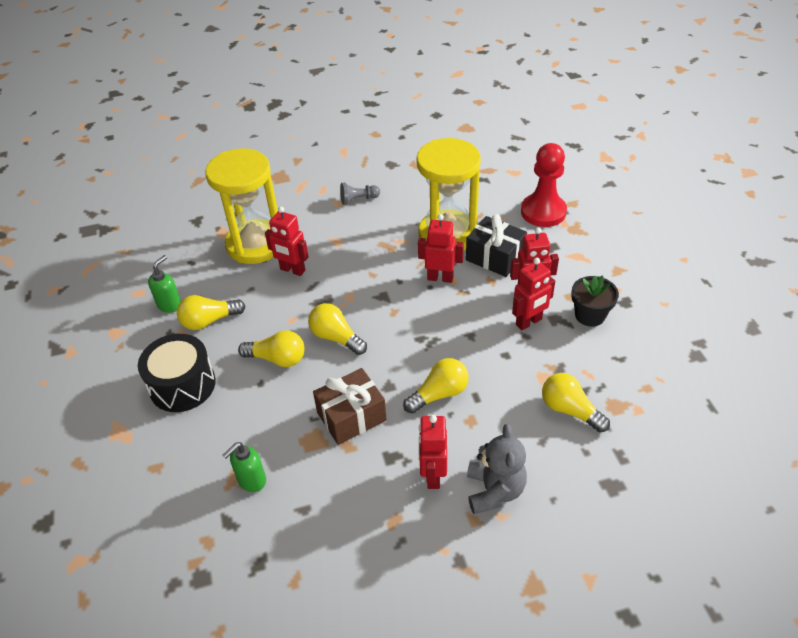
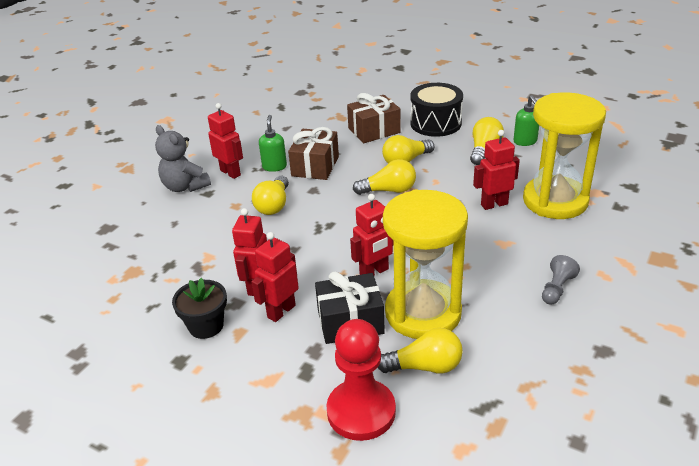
camera: 135 degrees right, 10 degrees down
green soap dispenser [223,442,266,492] -> green soap dispenser moved to [259,115,287,172]
yellow light bulb [542,373,610,432] -> yellow light bulb moved to [378,328,463,373]
none -> brown gift [347,93,401,143]

